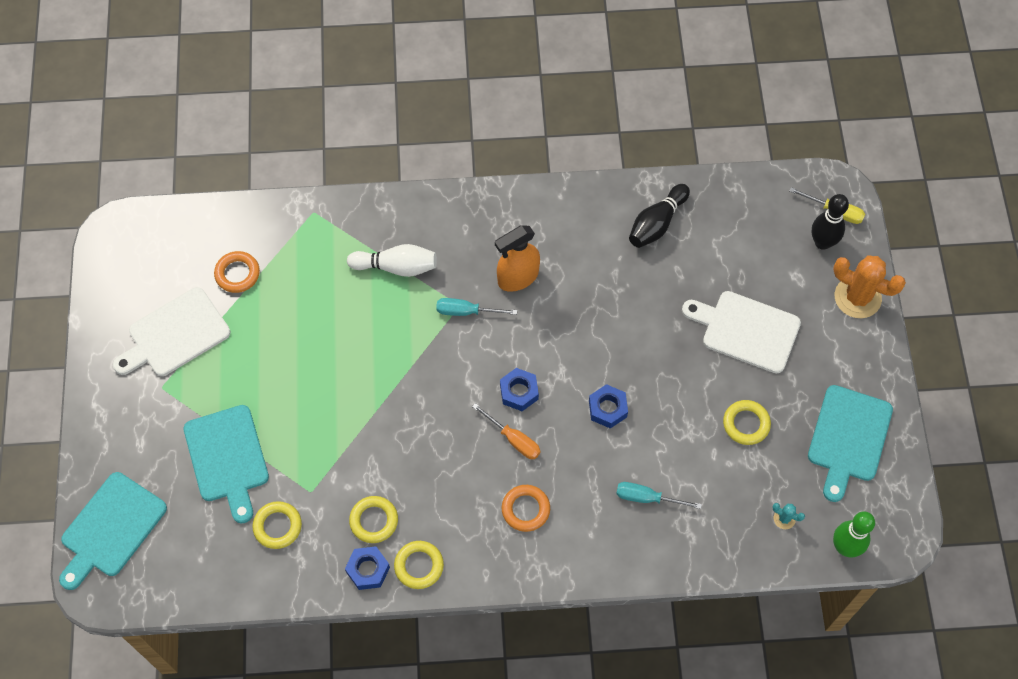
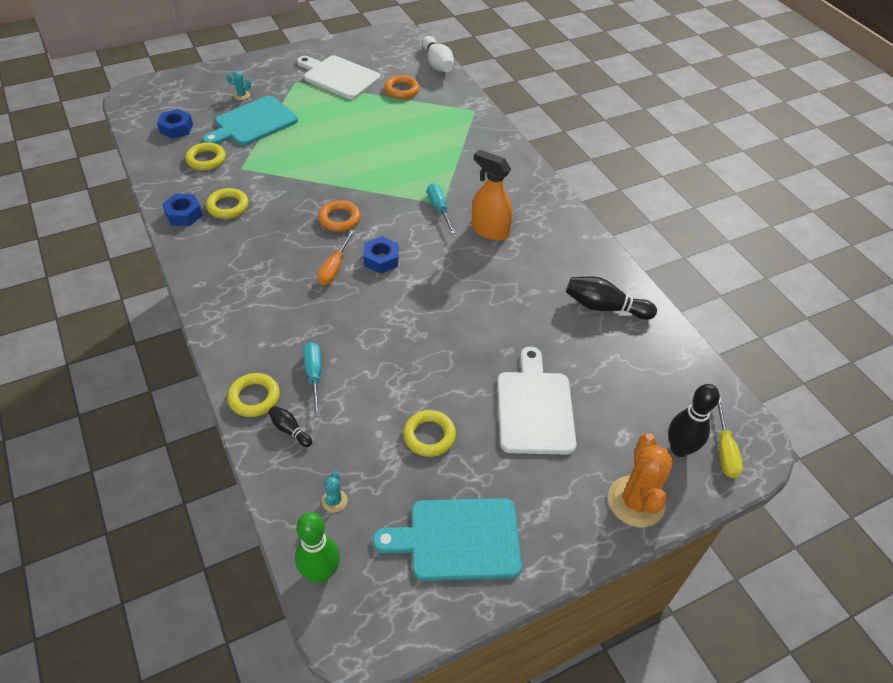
camera: 65 degrees right, 15 degrees down
turquoise cutting board [59,472,167,590] -> none
white bowling pin [347,244,437,277] -> white bowling pin moved to [422,36,454,72]
yellow ring [394,541,444,589] -> yellow ring moved to [227,373,280,417]
orange ring [502,485,550,532] -> orange ring moved to [318,200,361,232]
blue nut [589,384,628,428] -> blue nut moved to [157,109,193,139]
none -> turquoise cactus [226,71,251,100]
none -> black bowling pin [268,406,312,447]

